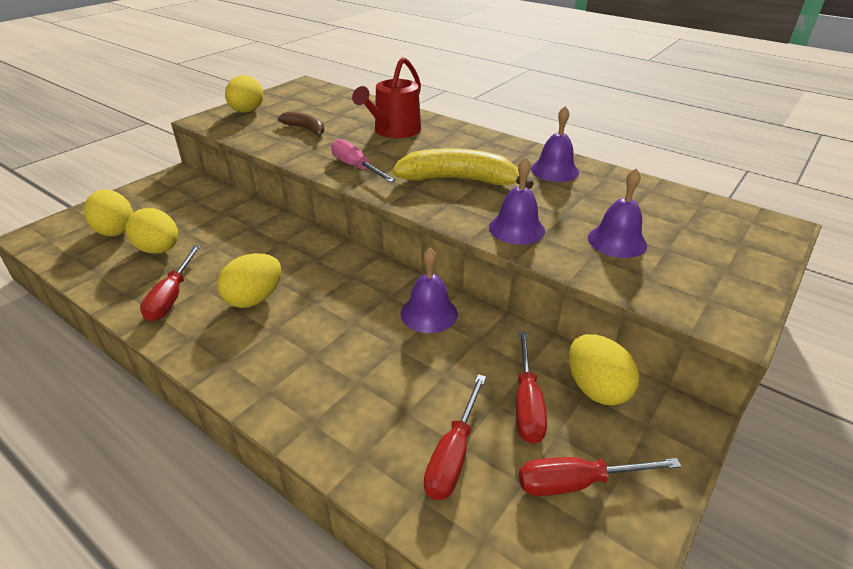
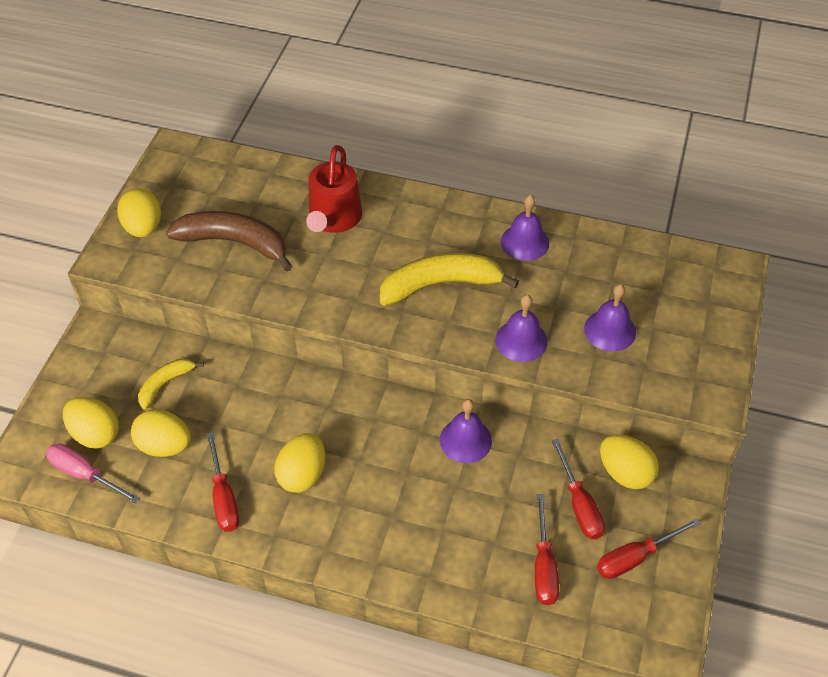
camera: 20 degrees left, 15 degrees up
brown banana [278,112,324,137] -> brown banana [166,211,293,272], size x1.82
pink screwdriver [331,139,396,183] -> pink screwdriver moved to [46,444,140,504]
none -> yellow banana [138,359,204,410]

